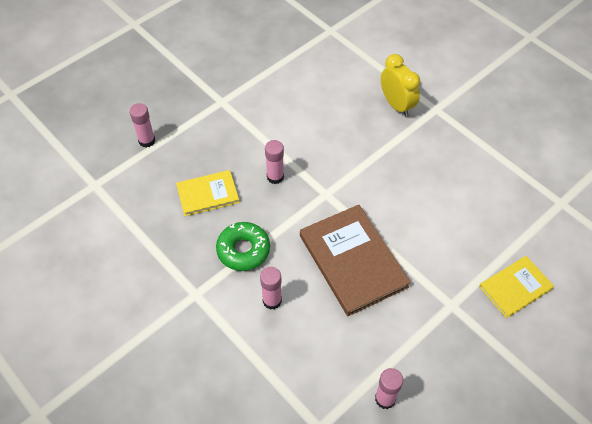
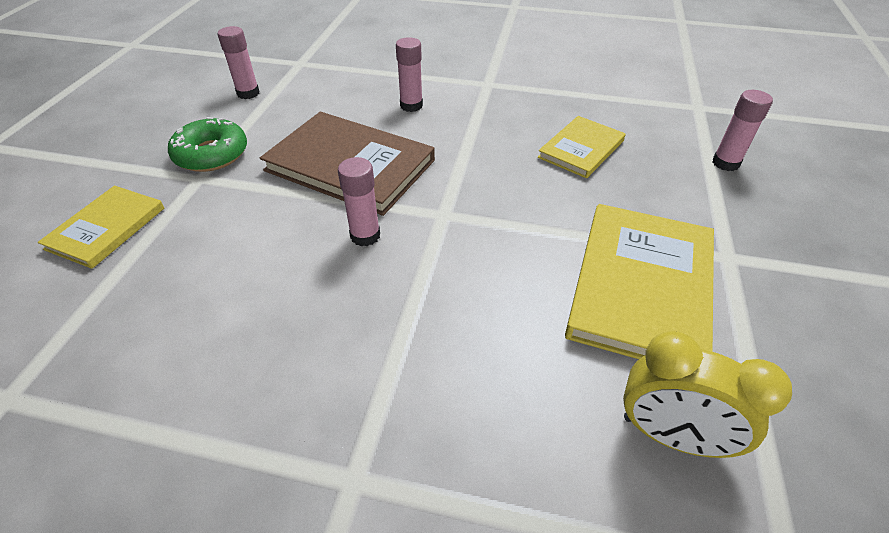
camera: 145 degrees right, 10 degrees down
green donut [216,222,270,271] -> green donut moved to [168,117,247,172]
pink glue stick [265,140,284,184] -> pink glue stick moved to [338,157,380,246]
yellow clock [381,54,420,117] -> yellow clock moved to [623,331,792,458]
none -> yellow book [565,204,714,359]

